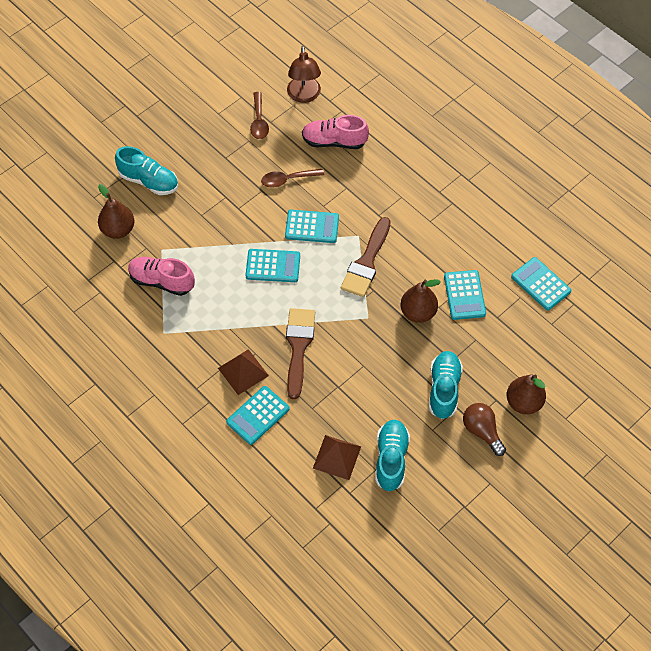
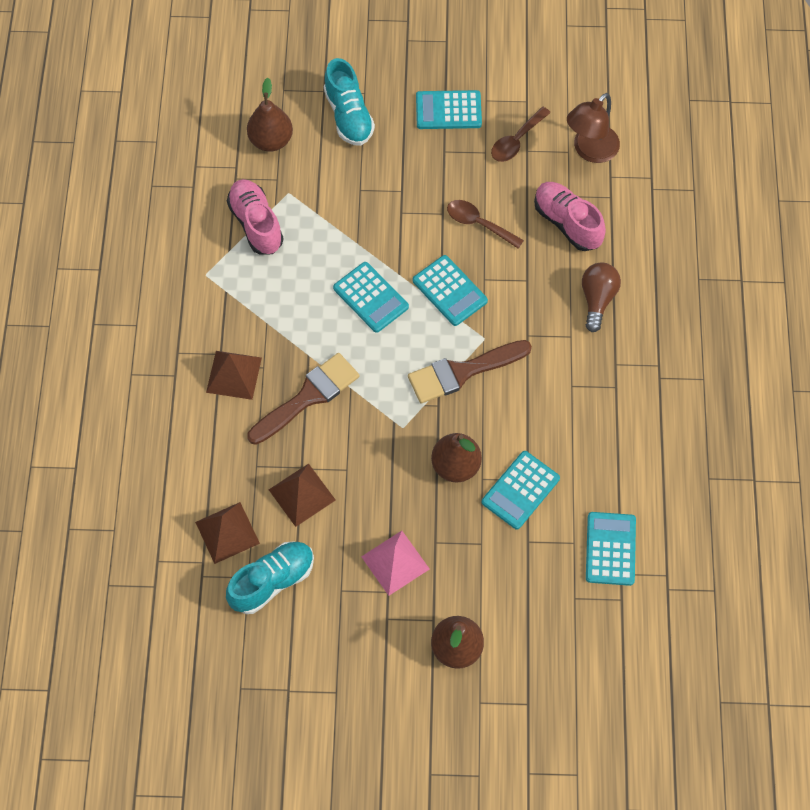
camera: 45 degrees right, 5 degrees up
turquoise calculator [226,386,290,445] -> turquoise calculator moved to [416,90,482,129]
turquoise shoe [429,351,463,419] -> pink pyramid [361,531,429,596]
brown light bulb [463,403,506,456] -> brown light bulb moved to [582,262,621,332]
none -> brown pyramid [269,463,336,527]

